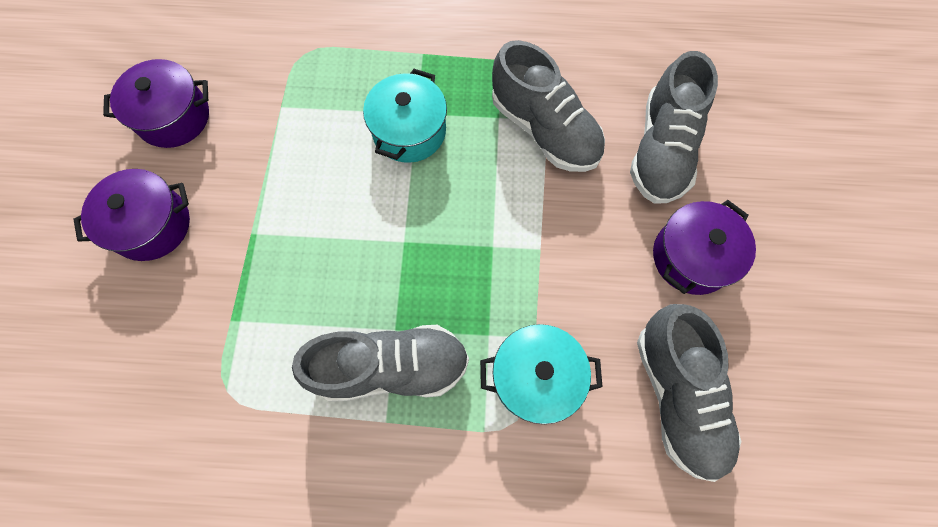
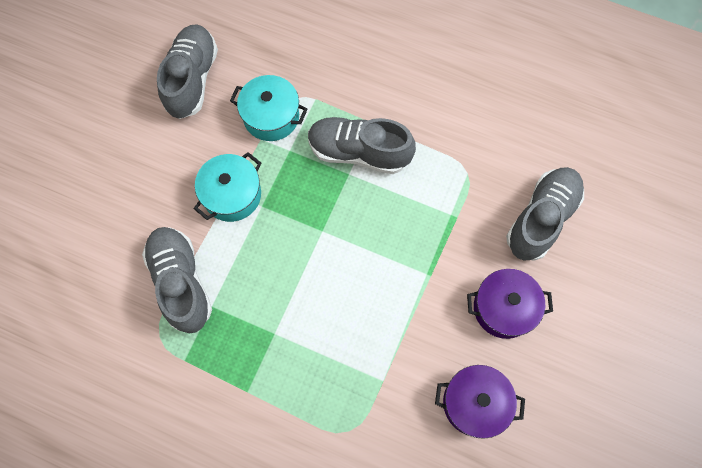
camera: 160 degrees left, 0 degrees up
turquoise pot [363,69,447,163] -> turquoise pot moved to [194,152,261,222]
grey shoe [630,51,718,204] -> grey shoe moved to [506,167,584,261]
purple pot [653,200,756,295] -> none

